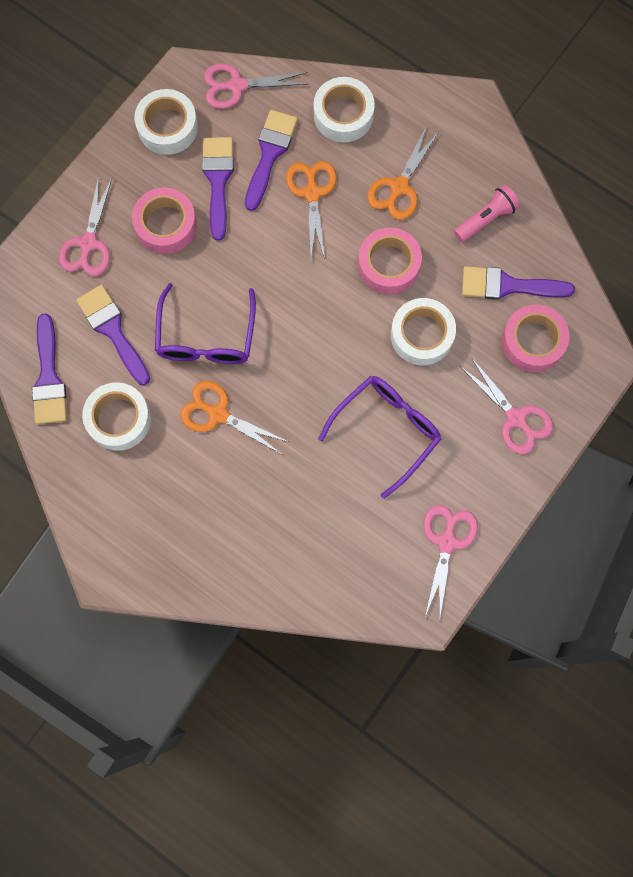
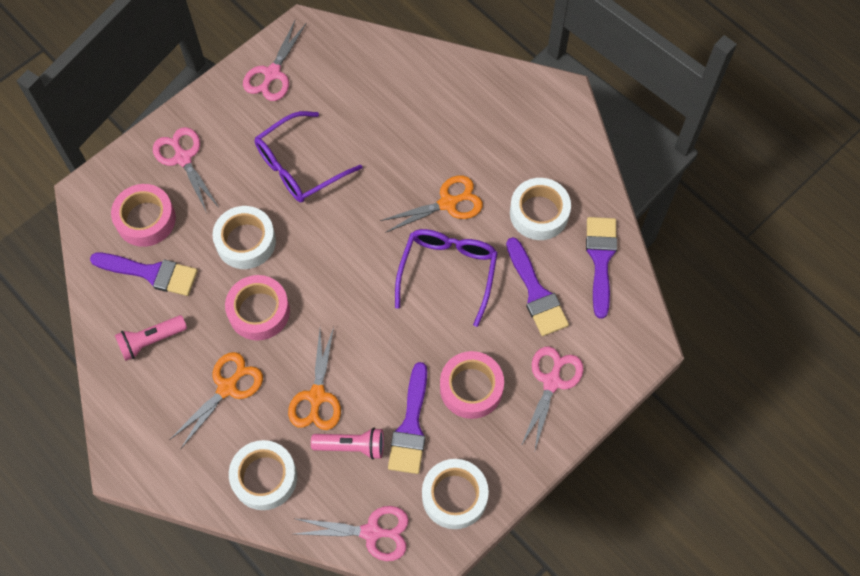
camera: 170 degrees left, 10 degrees down
orange scissors [180,381,288,454] -> orange scissors turned 60 degrees counterclockwise [380,176,483,233]
purple brush [245,110,298,211] -> pink flashlight [311,428,384,460]

